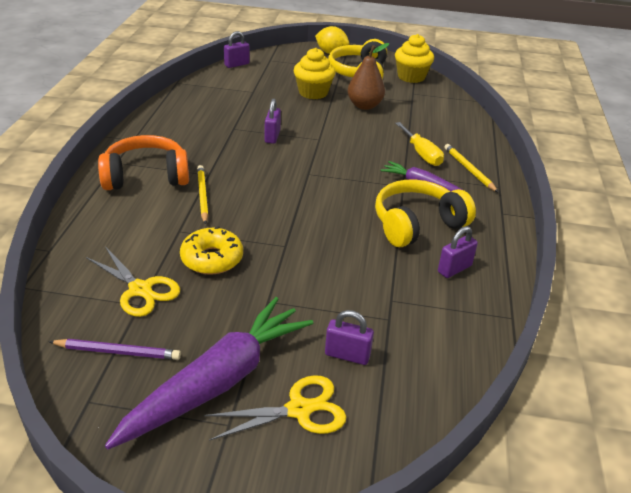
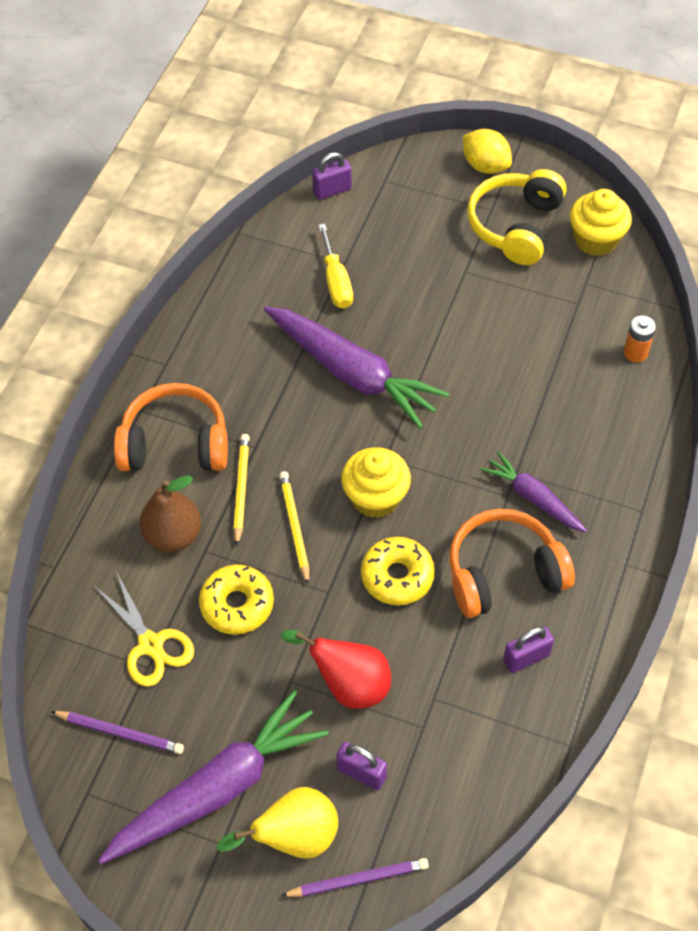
camera: 15 degrees right, 20 degrees up
yellow scissors [204,375,346,441] -> yellow pear [216,787,338,859]
purple padlock [265,98,281,144] -> purple carrot [264,306,449,429]
yellow cupcake [294,48,335,99] -> yellow cupcake moved to [341,447,411,518]
brown pear [348,43,389,110] -> brown pear moved to [140,476,201,552]
yellow headphones [375,179,476,247] -> orange headphones [449,509,575,618]
yellow screwdriver [395,122,444,166] -> yellow screwdriver moved to [318,224,353,309]
yellow pencil [444,144,499,193] -> yellow pencil moved to [279,471,309,584]
none -> red pear [281,630,391,709]
none -> purple pencil [281,858,429,897]
none -> yellow donut [361,537,435,605]
none -> orange battery [624,316,656,362]

